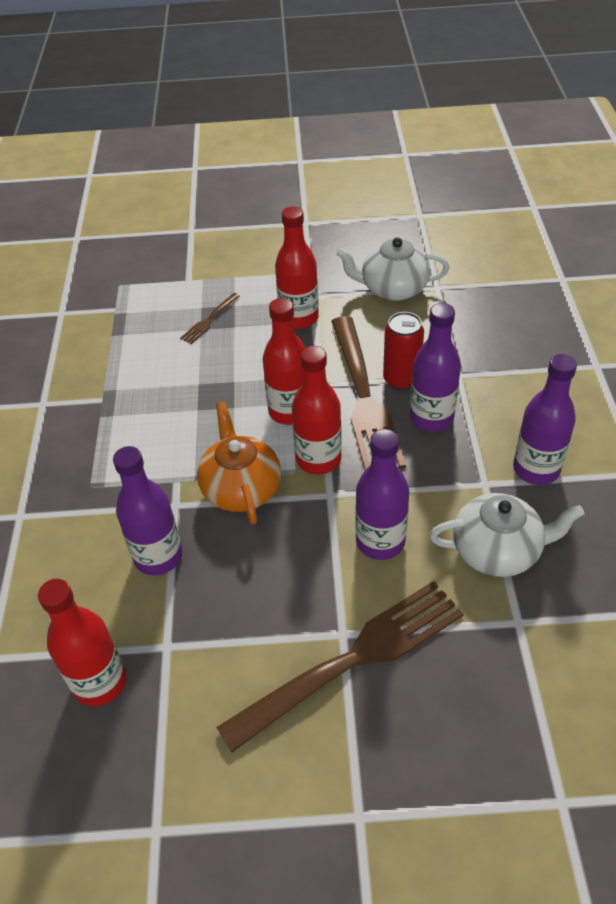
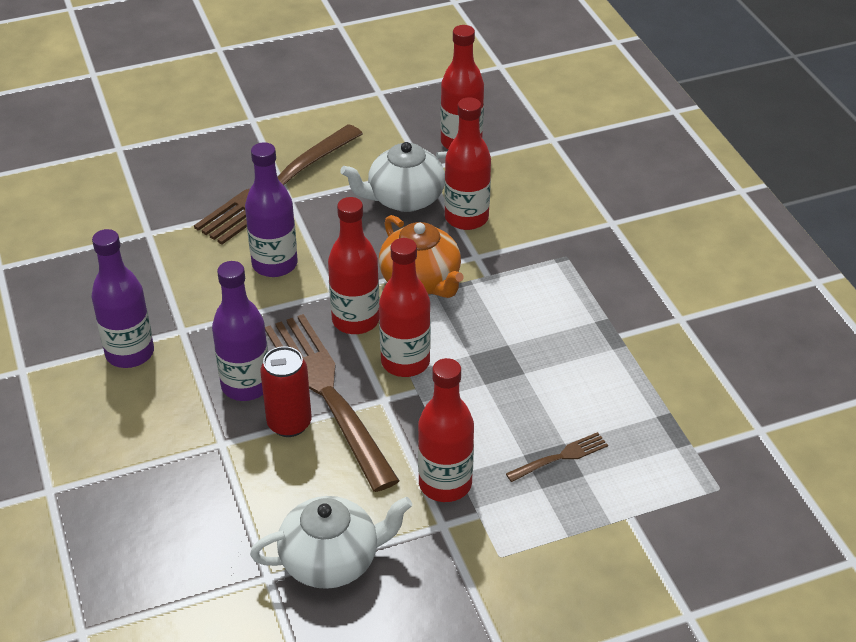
camera: 160 degrees right, 5 degrees down
purple bottle [113,446,182,575] -> red bottle [444,97,491,230]
brown fork [180,293,240,344] -> brown fork turned 45 degrees clockwise [506,432,608,482]
white teapot [429,493,585,577] -> white teapot moved to [340,142,447,212]

